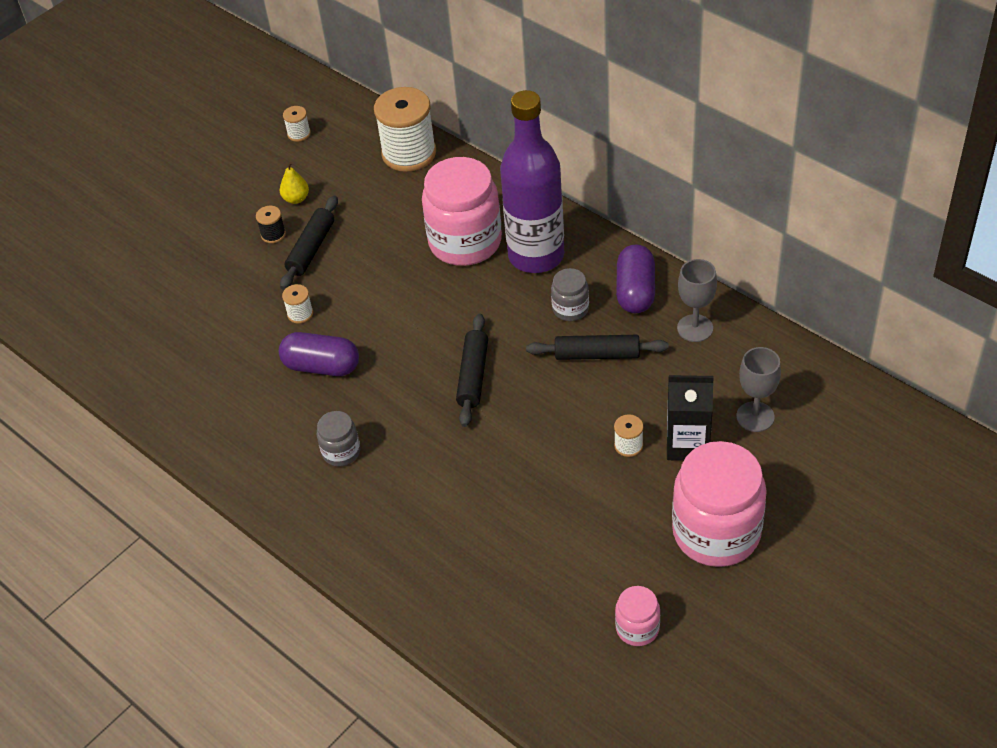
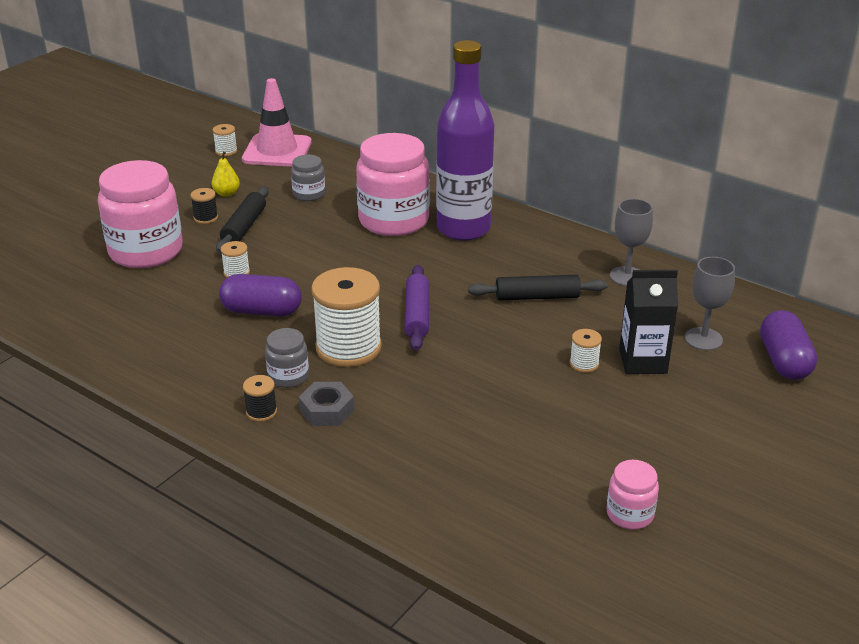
camera: 10 degrees left, 15 degrees down
white spool [374,87,436,172] -> white spool moved to [311,267,382,367]
black rolling pin [456,314,488,427] -> purple rolling pin [404,265,429,351]
grey jar [551,268,589,321] -> grey jar moved to [291,155,325,201]
purple capsule [616,245,655,313] -> purple capsule moved to [760,310,817,380]
pink jar [672,441,767,567] -> pink jar moved to [98,160,183,268]
none -> pink traffic cone [242,78,312,167]
none -> black spool [243,375,277,422]
none -> grey nut [299,382,354,426]

